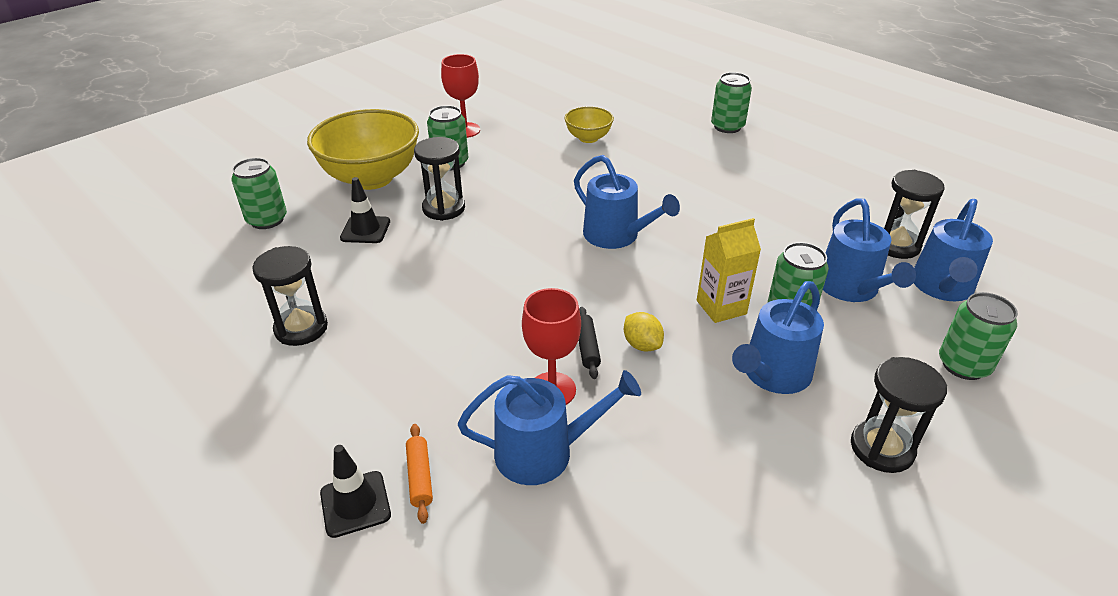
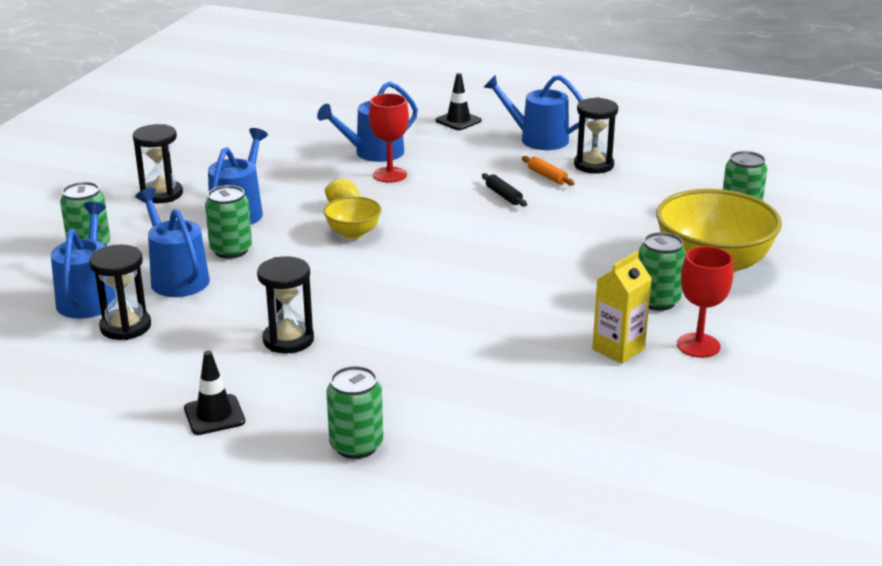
camera: 155 degrees right, 10 degrees down
black traffic cone [340,177,390,243] -> black traffic cone moved to [184,351,245,435]
orange rolling pin [406,424,433,524] -> orange rolling pin moved to [522,156,575,186]
black hourglass [414,137,465,221] -> black hourglass moved to [257,256,314,354]
yellow bowl [565,106,614,143] -> yellow bowl moved to [323,196,382,239]
blue watering can [574,155,680,249] -> blue watering can moved to [483,75,583,150]
black rolling pin [579,307,601,379] -> black rolling pin moved to [482,173,527,206]
yellow carton [697,218,761,323] -> yellow carton moved to [592,251,652,364]

